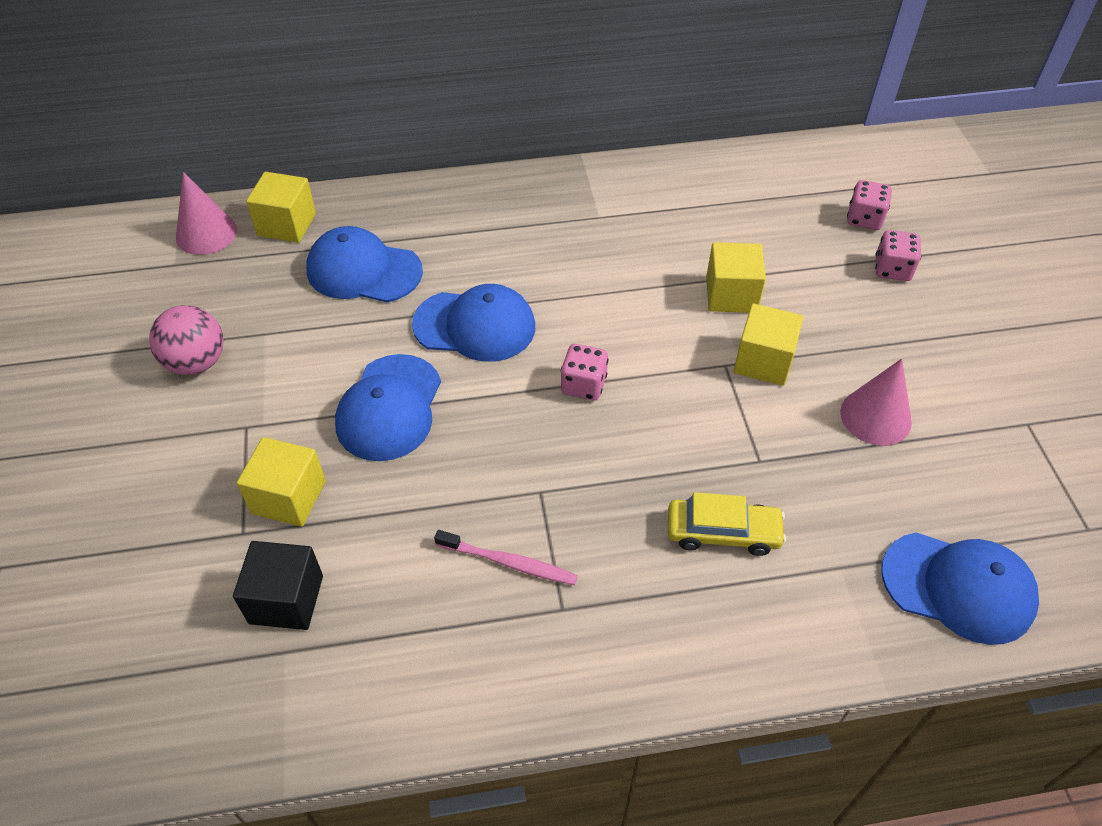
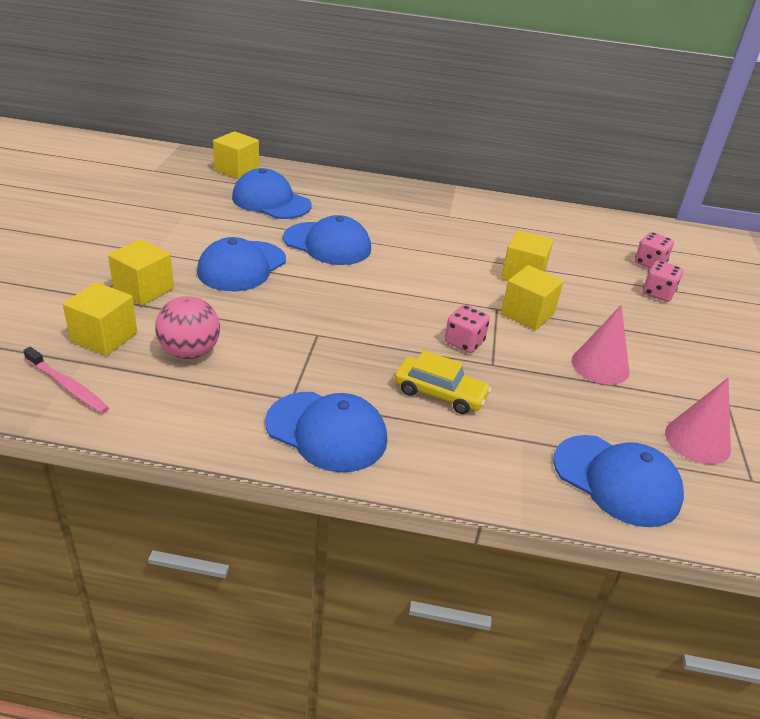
camera: 15 degrees right, 15 degrees down
pink ball [149,305,224,375] -> pink ball moved to [155,296,220,359]
pink cone [176,172,237,255] -> pink cone moved to [665,378,731,464]
black cube [233,541,323,630] -> yellow cube [63,282,137,356]
pink toothbrush [434,530,578,585] -> pink toothbrush moved to [23,347,109,414]
pink dice [561,344,608,400] -> pink dice moved to [445,305,490,353]
none -> blue cap [265,392,387,472]

